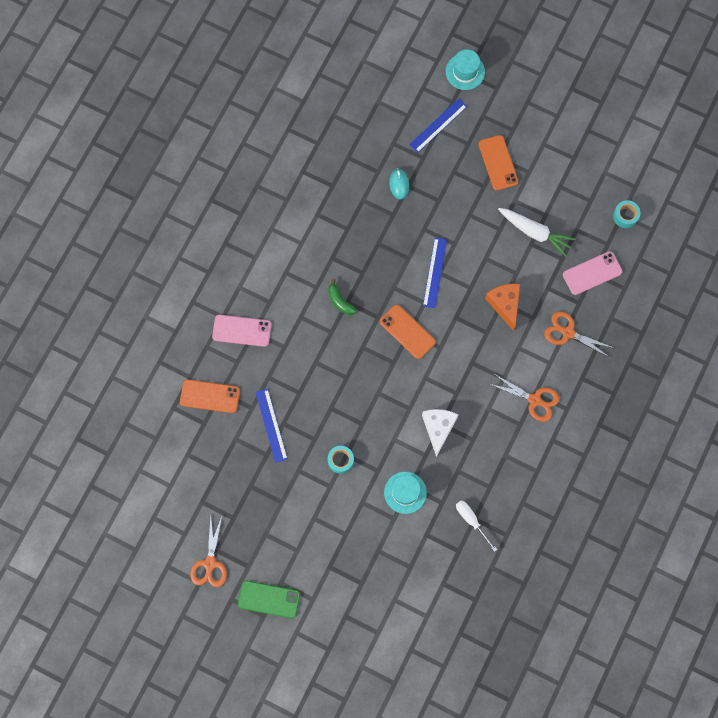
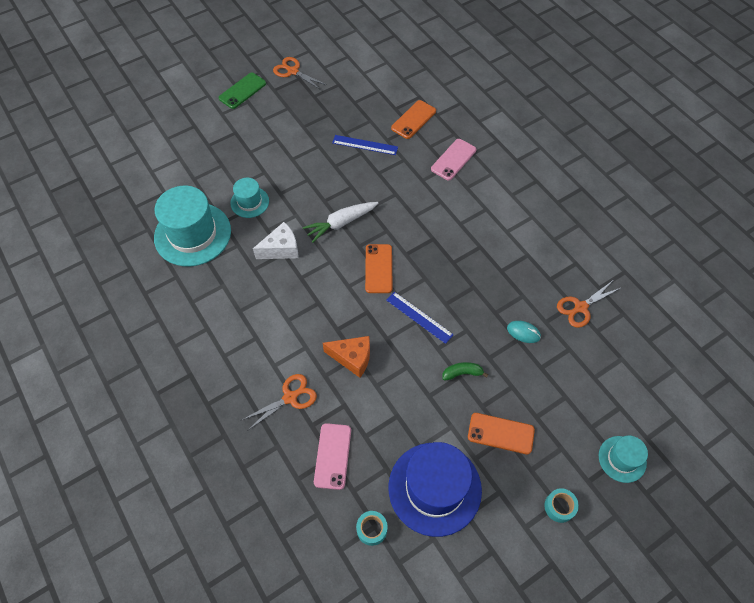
camera: 120 degrees right, 15 degrees down
green banana [328,279,357,315] -> green banana moved to [442,362,488,381]
turquoise tape [328,446,354,474] -> turquoise tape moved to [544,488,579,523]
orange phone [380,305,436,359] -> orange phone turned 75 degrees counterclockwise [365,244,393,293]
blue ruler [409,99,467,153] -> none
white cheese [422,409,459,457] -> white cheese turned 60 degrees counterclockwise [253,222,299,259]
white screwdriver [456,500,497,552] -> turquoise hat [154,186,231,266]
orange scissors [490,373,559,422] -> orange scissors moved to [557,281,620,328]
white carrot [498,208,576,257] -> white carrot moved to [303,202,378,243]
none -> blue hat [389,442,482,537]

